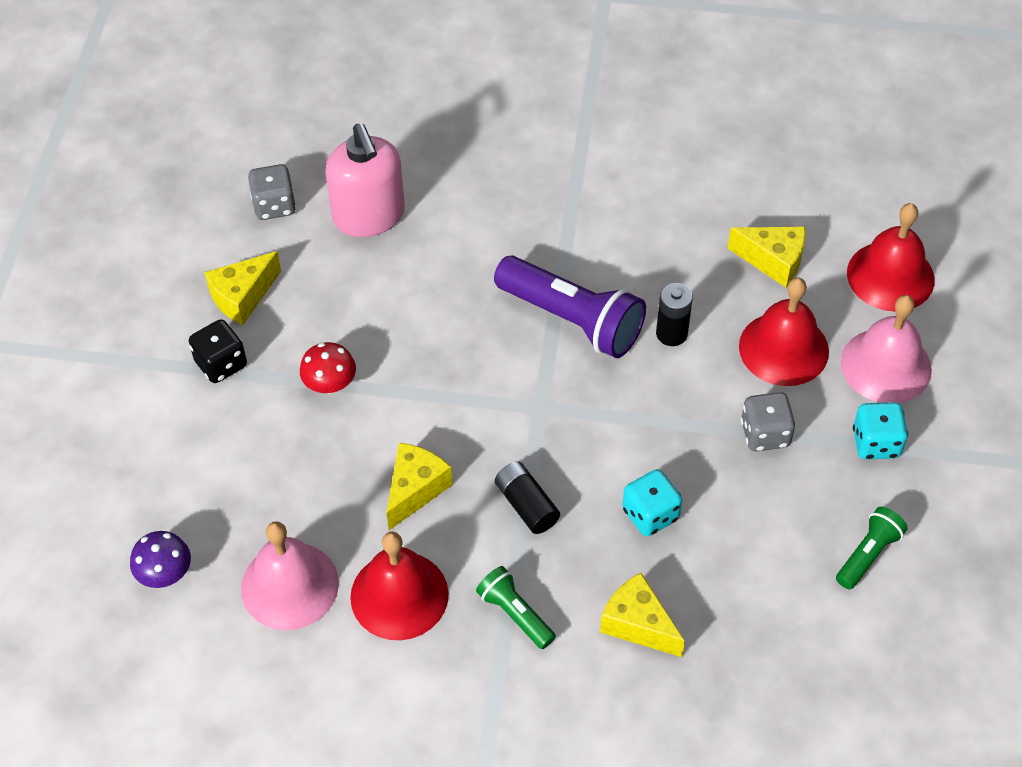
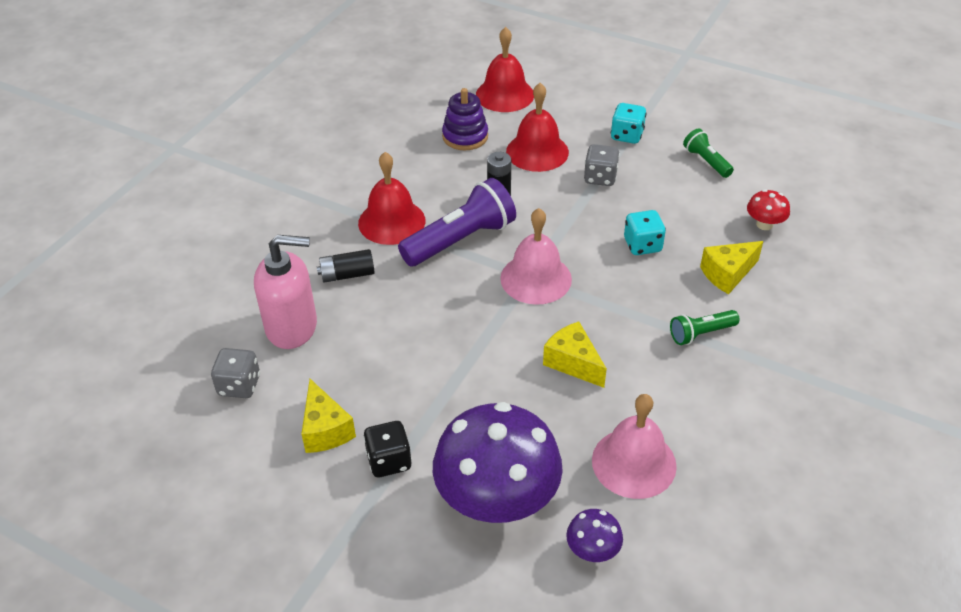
camera: 70 degrees left, 10 degrees down
red mushroom [300,342,356,394] -> red mushroom moved to [747,189,790,230]
red bell [350,531,449,640] -> red bell moved to [358,152,425,245]
black battery [495,462,560,534] -> black battery moved to [317,249,374,283]
yellow cheese [728,227,806,287] -> purple stacking toy [442,88,488,150]
pink bell [841,295,932,403] -> pink bell moved to [500,208,572,305]
none -> purple mushroom [433,402,563,523]

